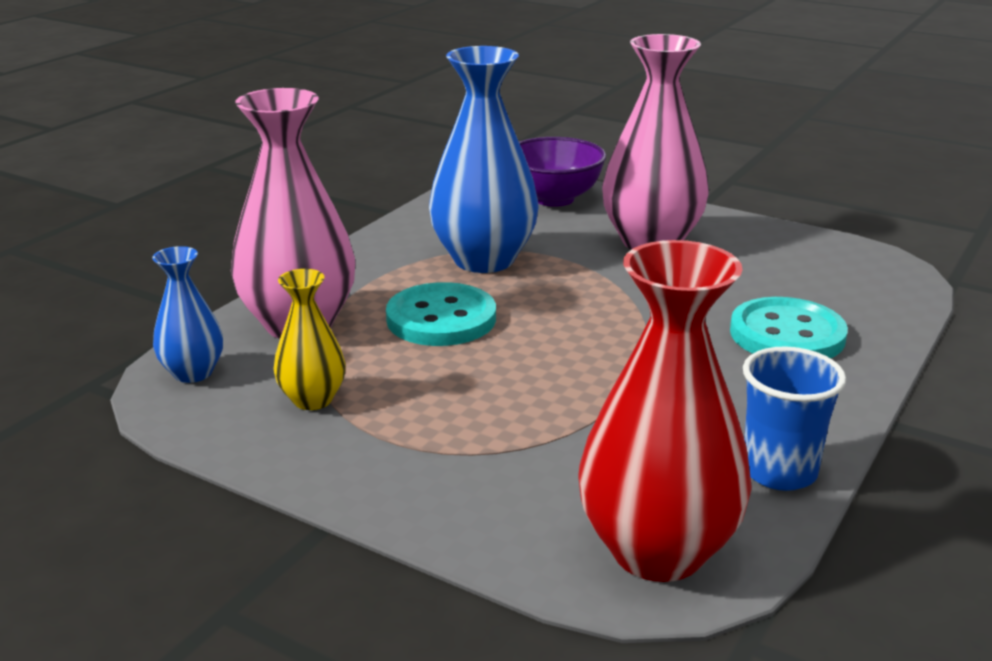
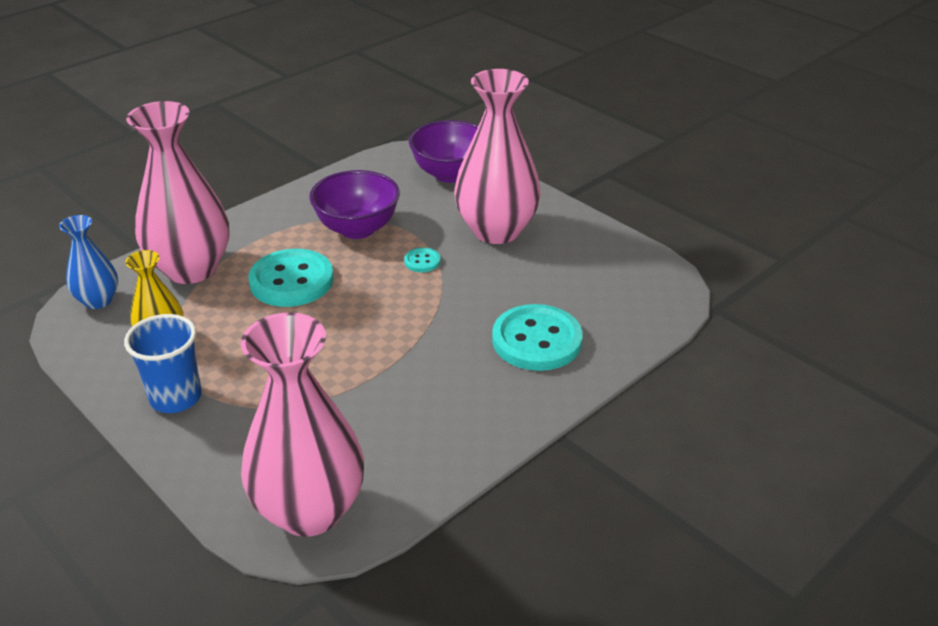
camera: 15 degrees right, 10 degrees up
blue vase [429,46,539,273] -> purple bowl [309,170,400,239]
red vase [578,240,752,582] -> pink vase [241,312,364,537]
blue cup [743,347,846,491] -> blue cup moved to [124,314,202,413]
none -> turquoise button [404,248,441,272]

